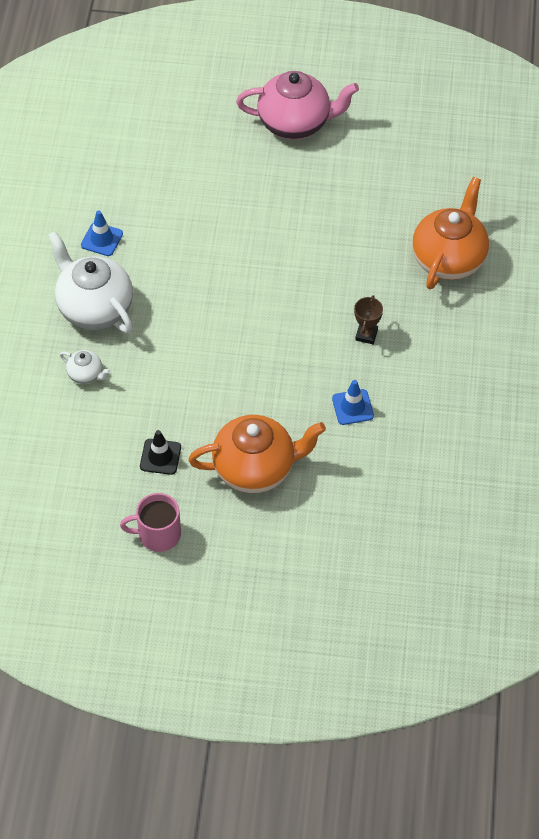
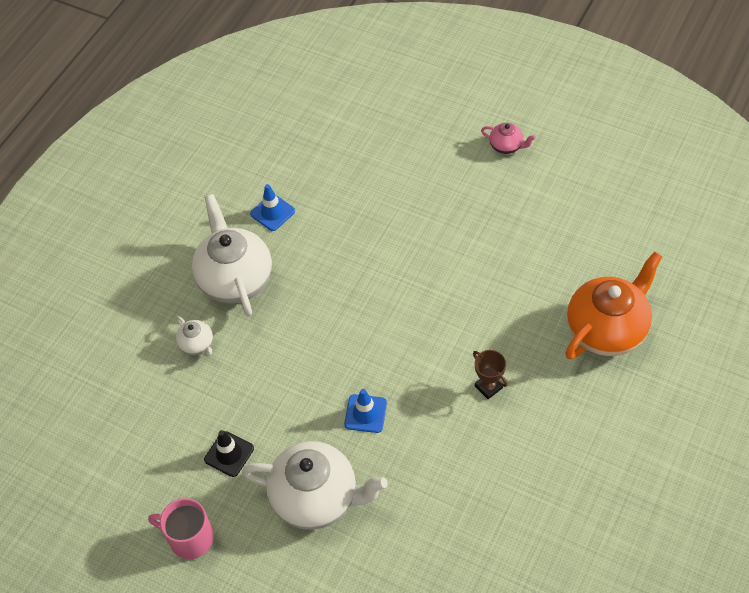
camera: 25 degrees right, 0 degrees up
orange teapot [188,415,326,493] -> white teapot [242,441,388,530]
pink teapot [236,71,359,139] -> pink teapot [481,123,536,154], size x0.46
blue traffic cone [332,380,374,425] -> blue traffic cone moved to [344,389,387,433]
brown trophy [354,295,383,344] -> brown trophy turned 75 degrees counterclockwise [473,350,507,399]

